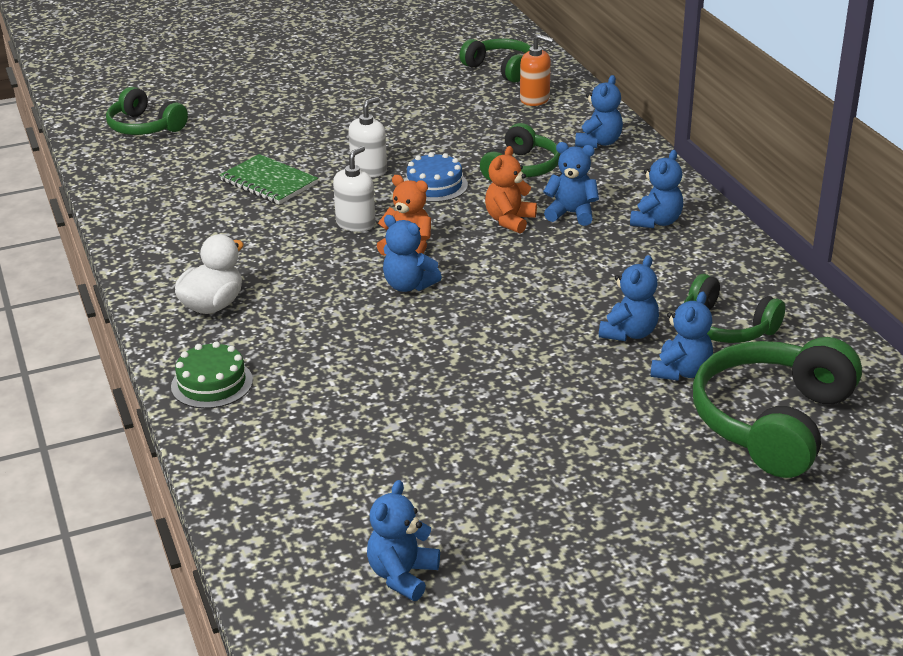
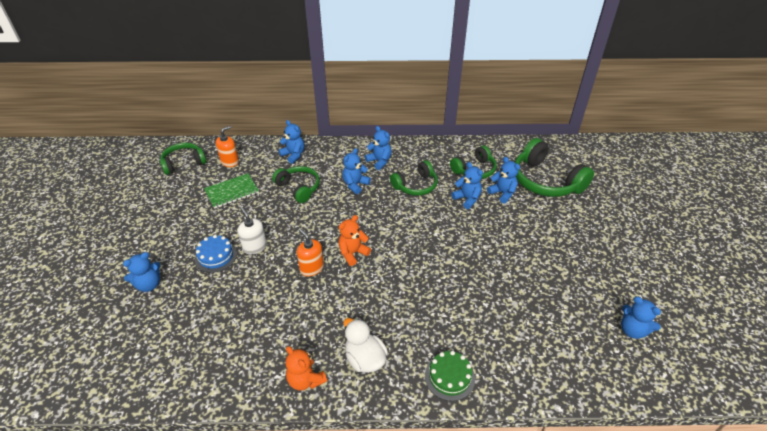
camera: 70 degrees left, 10 degrees up
green headphones [106,87,188,135] -> green headphones moved to [390,160,438,196]
green notebook [220,154,318,205] -> green notebook moved to [204,173,259,209]
white soap dispenser [333,146,375,232] -> orange soap dispenser [297,229,324,277]
blue teddy bear [383,215,442,292] -> blue teddy bear moved to [123,252,161,292]
blue cake [404,152,468,202] -> blue cake moved to [195,235,237,273]
orange teddy bear [485,146,537,234] -> orange teddy bear moved to [285,346,327,391]

